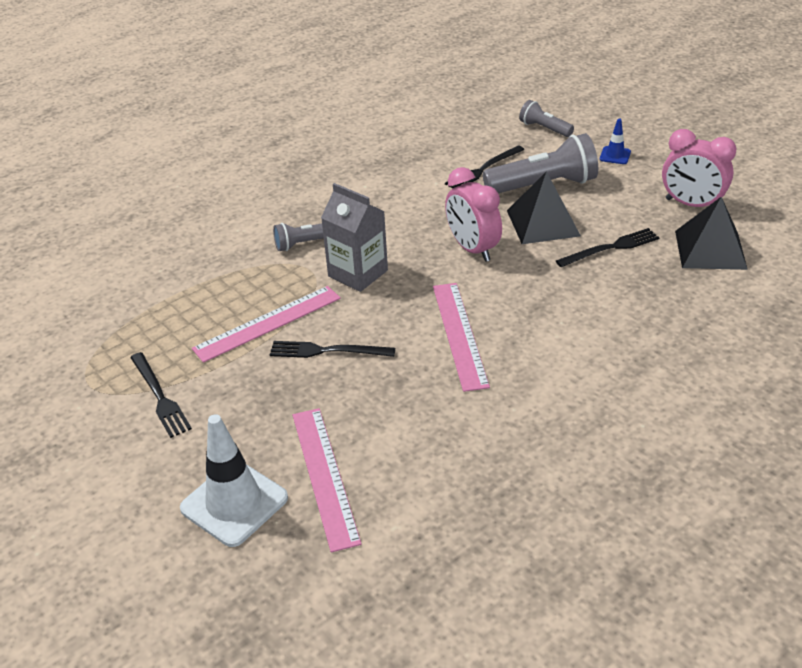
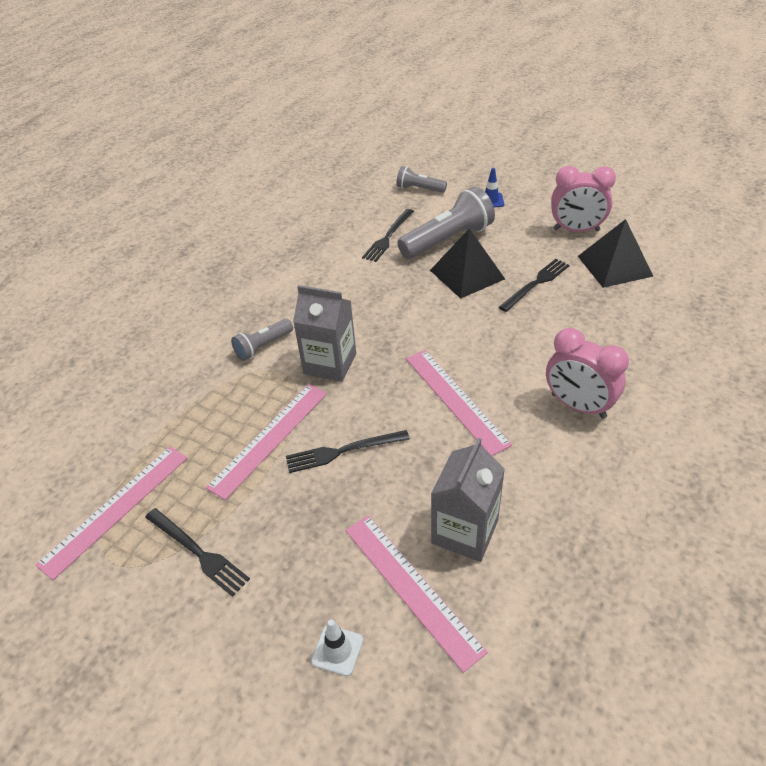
camera: 20 degrees left, 5 degrees up
white traffic cone [180,414,288,547] -> white traffic cone [311,619,363,676], size x0.49
pink clock [445,167,502,262] -> pink clock moved to [546,328,629,419]
none -> pink ruler [35,447,187,580]
none -> grey carton [431,438,505,562]

